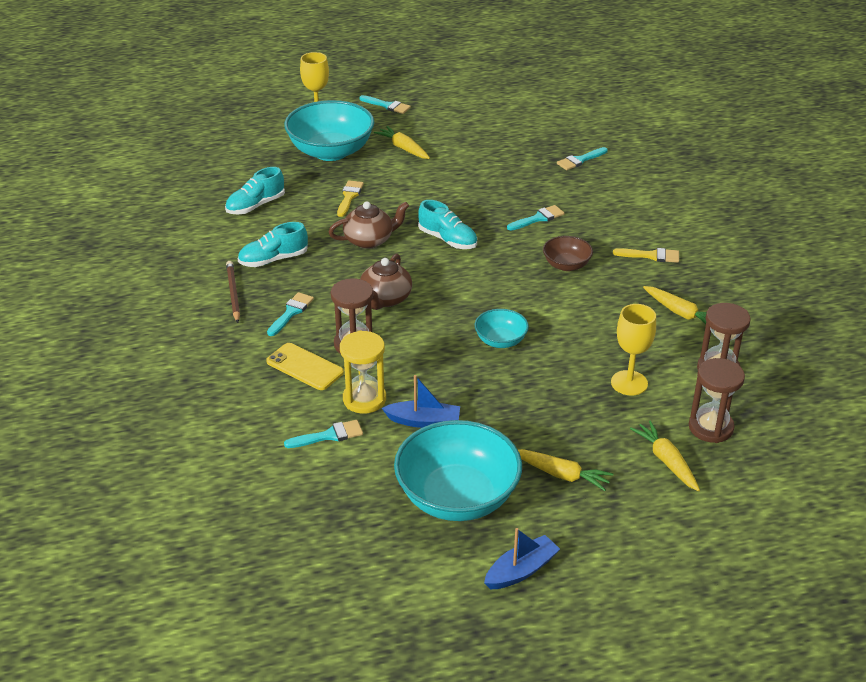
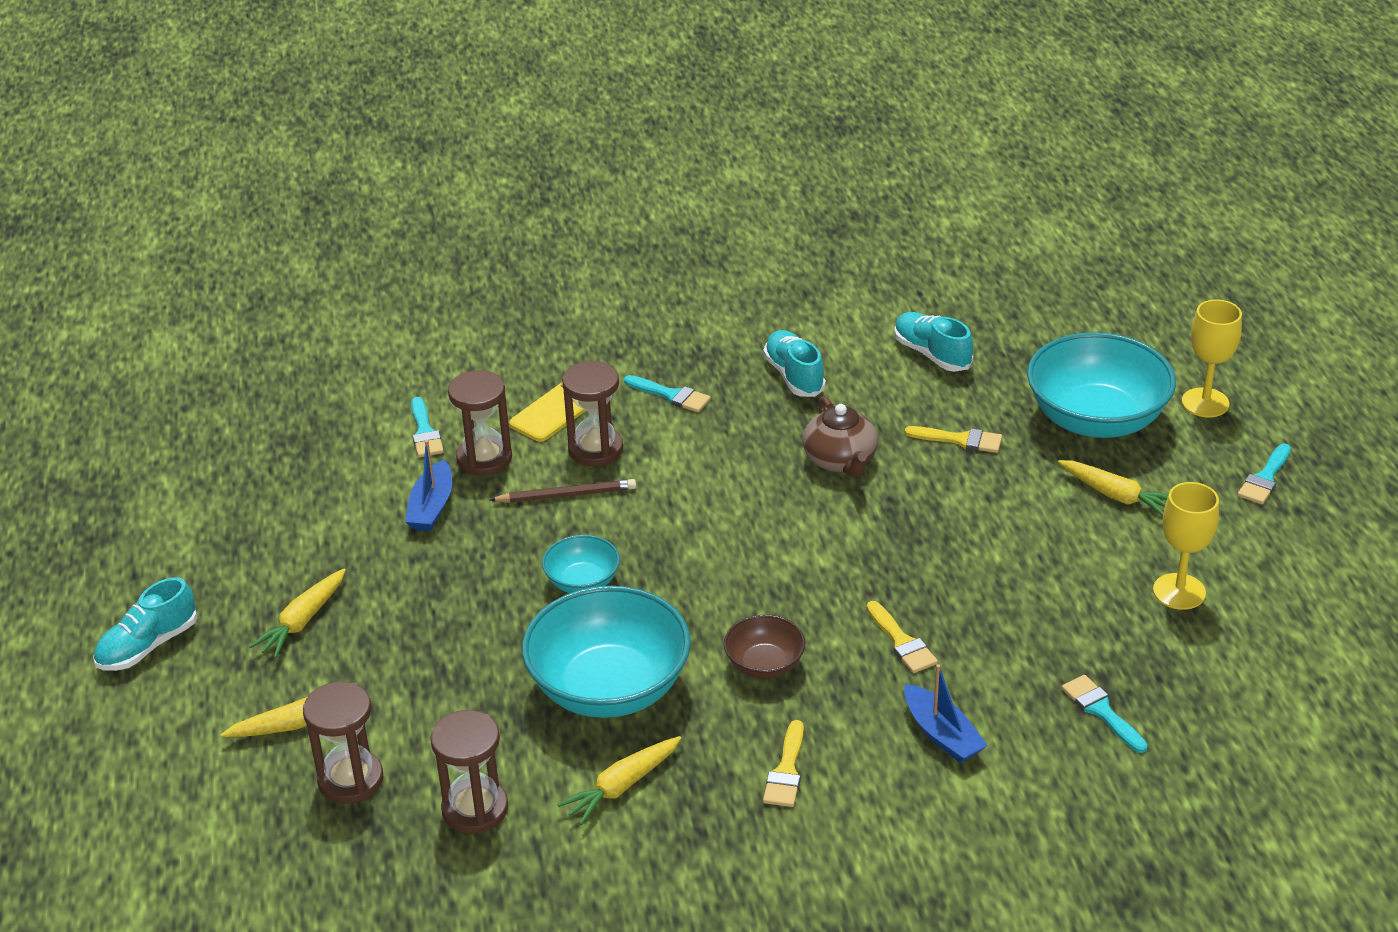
camera: 95 degrees right, 0 degrees up
brown pencil [226,261,240,323] -> brown pencil moved to [490,479,636,503]
yellow hourglass [340,330,386,414] -> brown hourglass [448,370,512,476]
brown teapot [360,254,412,310] -> none
yellow carrot [374,126,430,159] -> yellow carrot turned 75 degrees clockwise [1058,460,1168,516]
turquoise bowl [394,420,522,521] -> turquoise bowl moved to [522,586,691,718]
turquoise shoe [418,200,477,249] -> turquoise shoe moved to [93,577,197,671]
blue boat [484,528,560,589] -> blue boat moved to [904,664,988,763]
turquoise brush [507,205,564,230] -> yellow brush [867,601,938,673]
yellow goblet [611,304,656,395] -> yellow goblet moved to [1153,482,1219,610]

